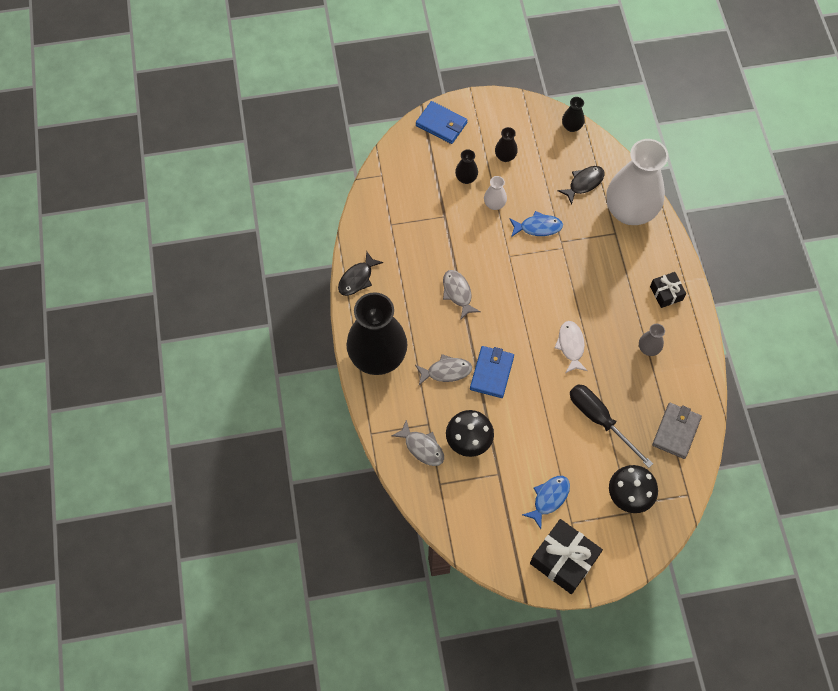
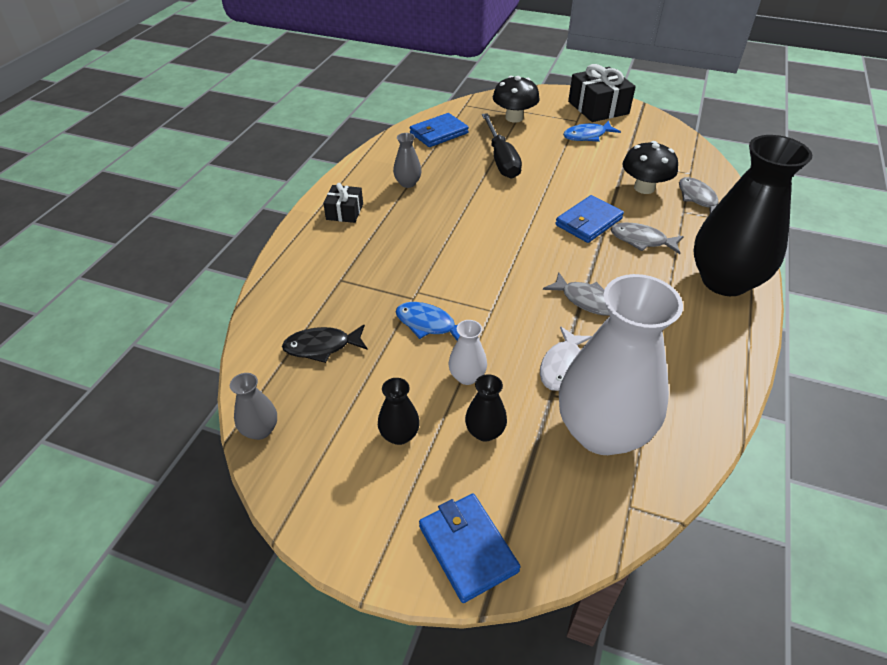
camera: 150 degrees left, 20 degrees down
black fish [338,251,384,296] -> none
grey fish [443,270,481,320] -> grey fish turned 60 degrees counterclockwise [543,272,610,316]
white fish [554,321,588,373] -> white fish moved to [540,326,592,391]
black vase [562,97,585,132] -> grey vase [230,373,277,440]
white vase [606,139,668,225] -> white vase moved to [559,274,683,455]
grey wallet [652,403,702,459] -> blue wallet [410,113,469,147]

